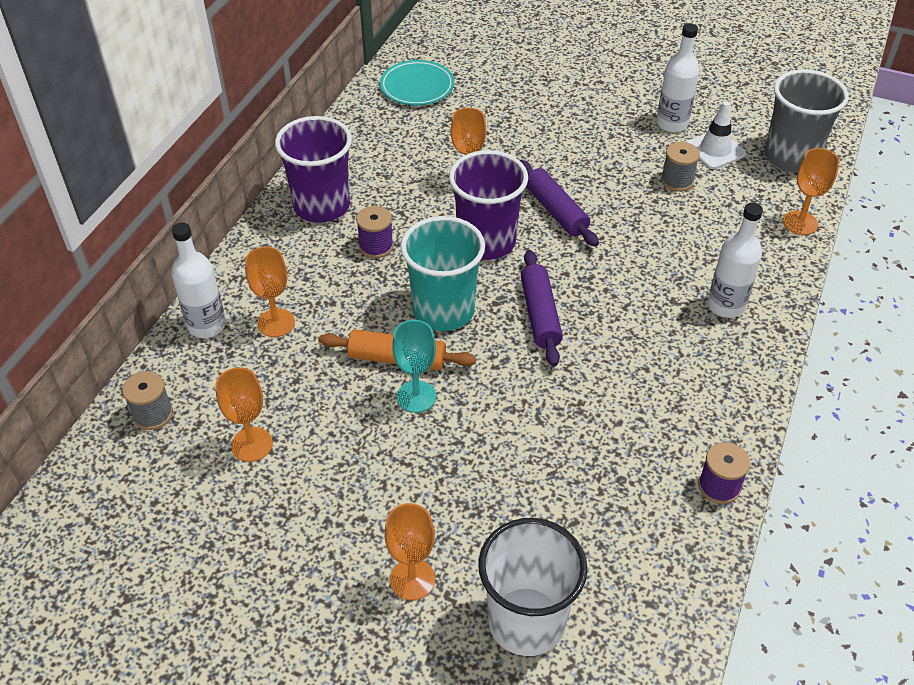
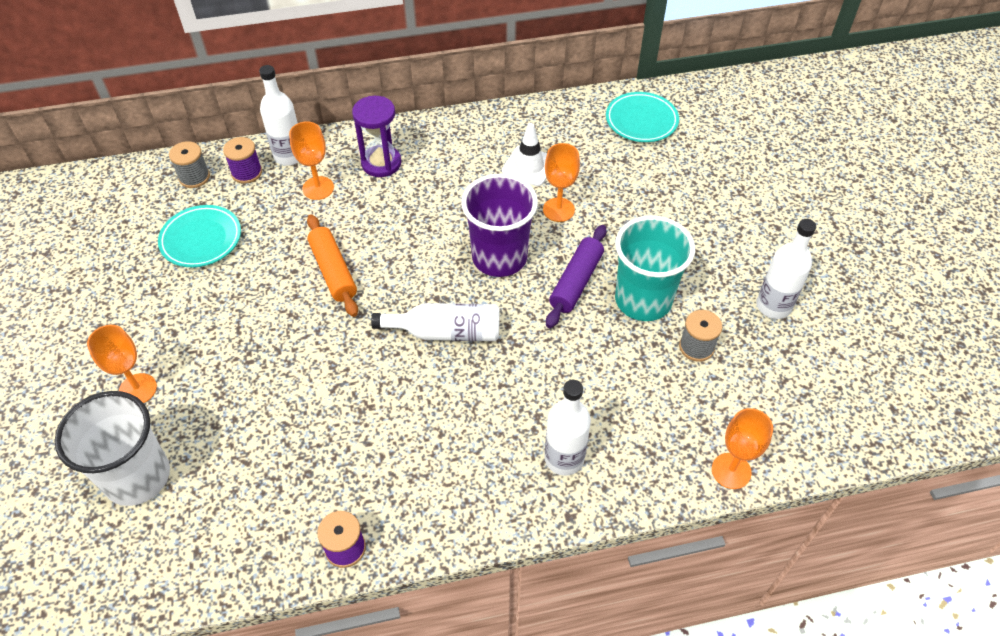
camera: 55 degrees right, 5 degrees up
orange goblet [216,367,273,462] -> turquoise plate [158,205,241,267]
purple cup [275,116,352,223] -> none
purple spool [356,206,394,258] -> purple spool moved to [223,137,262,184]
turquoise goblet [392,320,436,413] -> none
turquoise cup [400,216,485,331] -> turquoise cup moved to [615,215,695,321]
purple rolling pin [521,250,563,367] -> white bottle [371,303,499,341]
white traffic cone [686,101,746,169] -> white traffic cone moved to [502,123,547,186]
grey cup [764,69,849,172] -> none
none -> purple hourglass [352,96,401,177]

